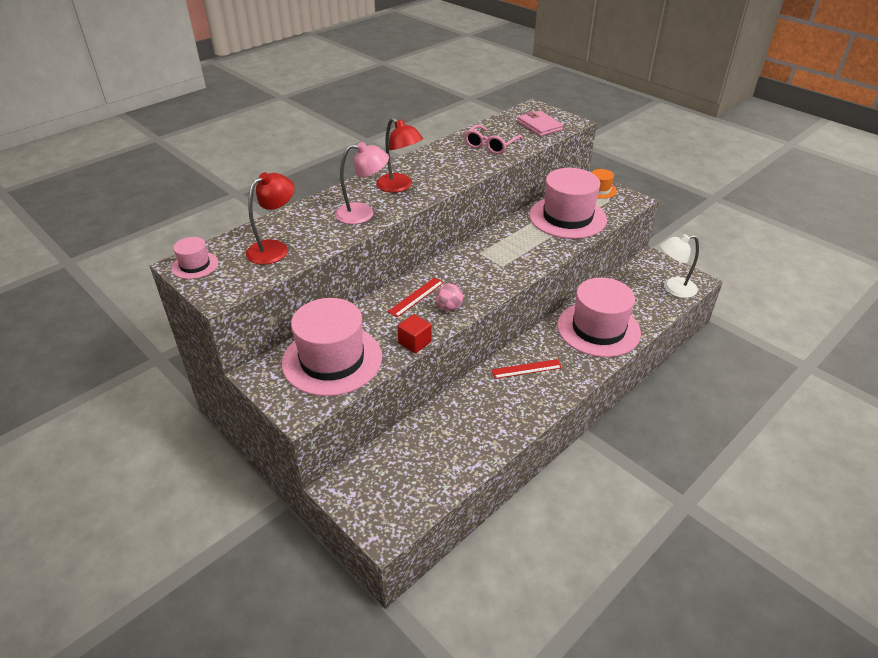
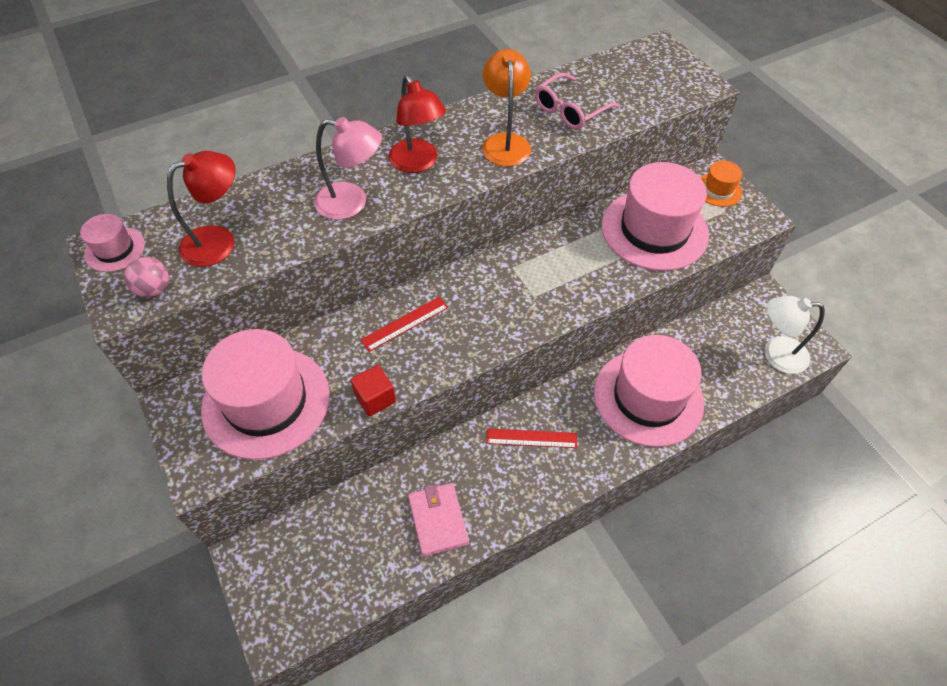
camera: 15 degrees right, 15 degrees up
pink ball [436,284,463,311] -> pink ball moved to [124,257,169,297]
pink wallet [517,111,563,136] -> pink wallet moved to [408,483,469,557]
none -> orange lamp [482,49,531,166]

